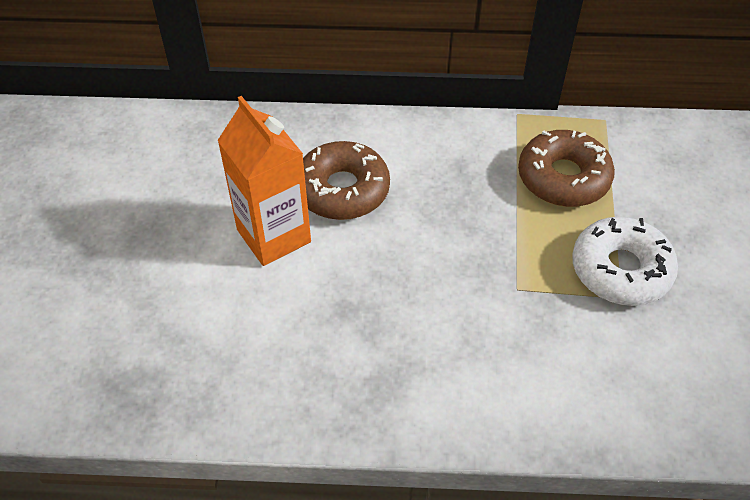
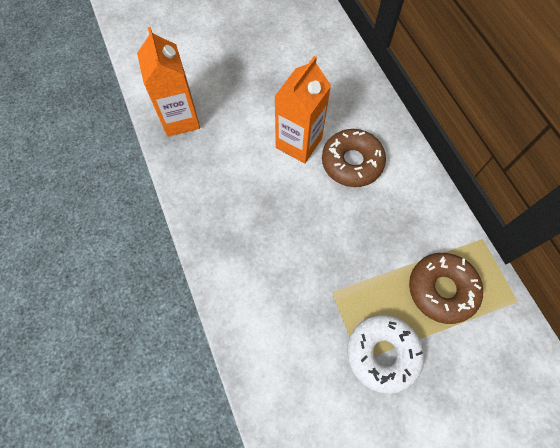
camera: 65 degrees right, 15 degrees up
none -> orange carton [137,27,200,137]

